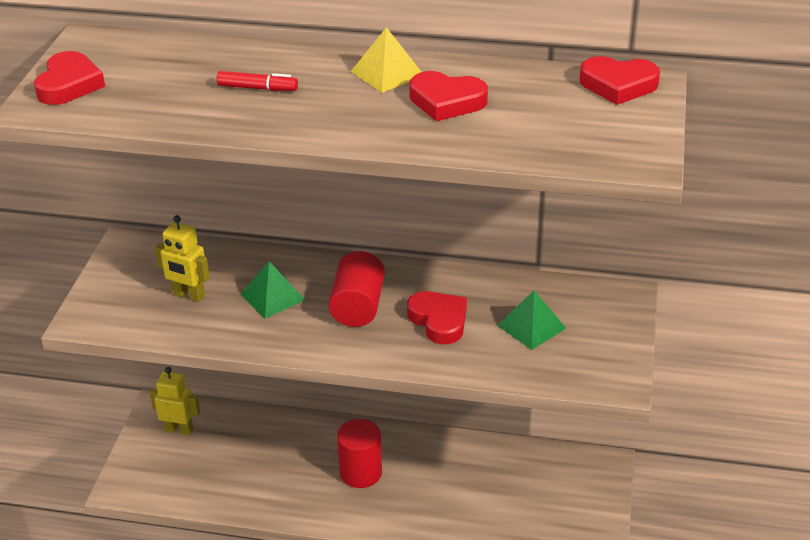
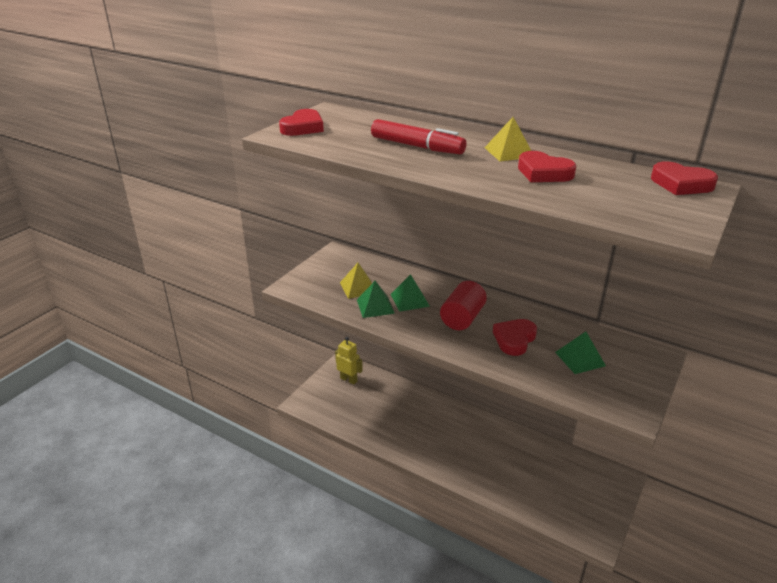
camera: 20 degrees right, 5 degrees down
yellow robot [155,215,210,302] -> yellow pyramid [340,263,372,299]
red marker [216,71,298,91] -> red marker [371,119,467,154], size x1.80
red cylinder [337,419,382,488] -> none
red heart [407,291,467,344] -> red heart turned 135 degrees counterclockwise [493,319,537,356]
none -> green pyramid [357,281,395,318]

